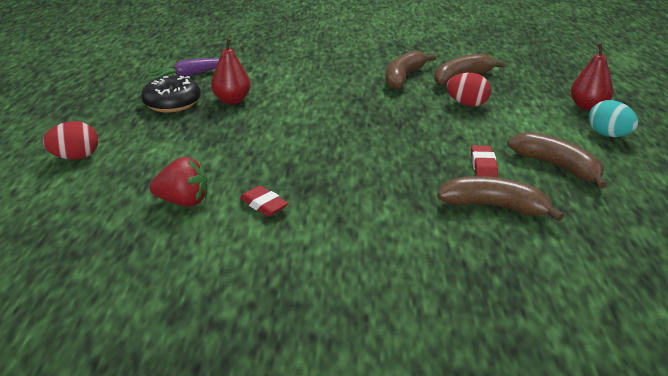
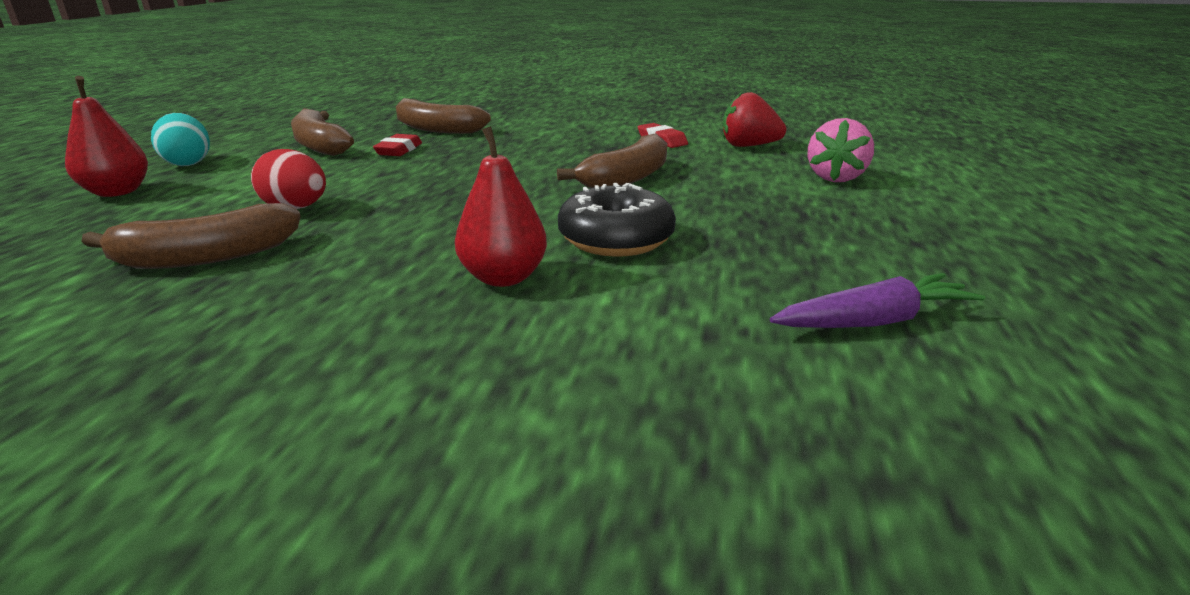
camera: 170 degrees left, 5 degrees down
red egg [43,121,98,160] -> none
black donut [141,76,201,112] -> black donut moved to [558,183,676,257]
red pear [211,38,251,104] -> red pear moved to [455,126,547,287]
brown banana [385,50,436,89] -> brown banana moved to [557,134,667,188]
none -> pink strawberry [808,118,874,182]

